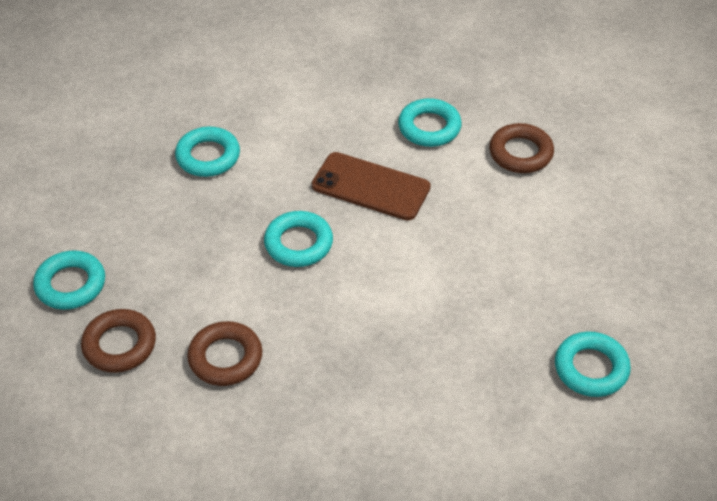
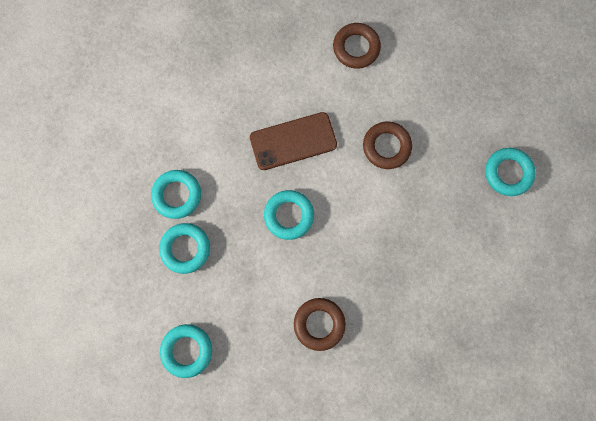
camera: 40 degrees left, 30 degrees up
brown ring [81,309,156,373] -> brown ring moved to [363,121,412,169]
turquoise ring [398,98,462,147] -> turquoise ring moved to [159,223,210,274]

